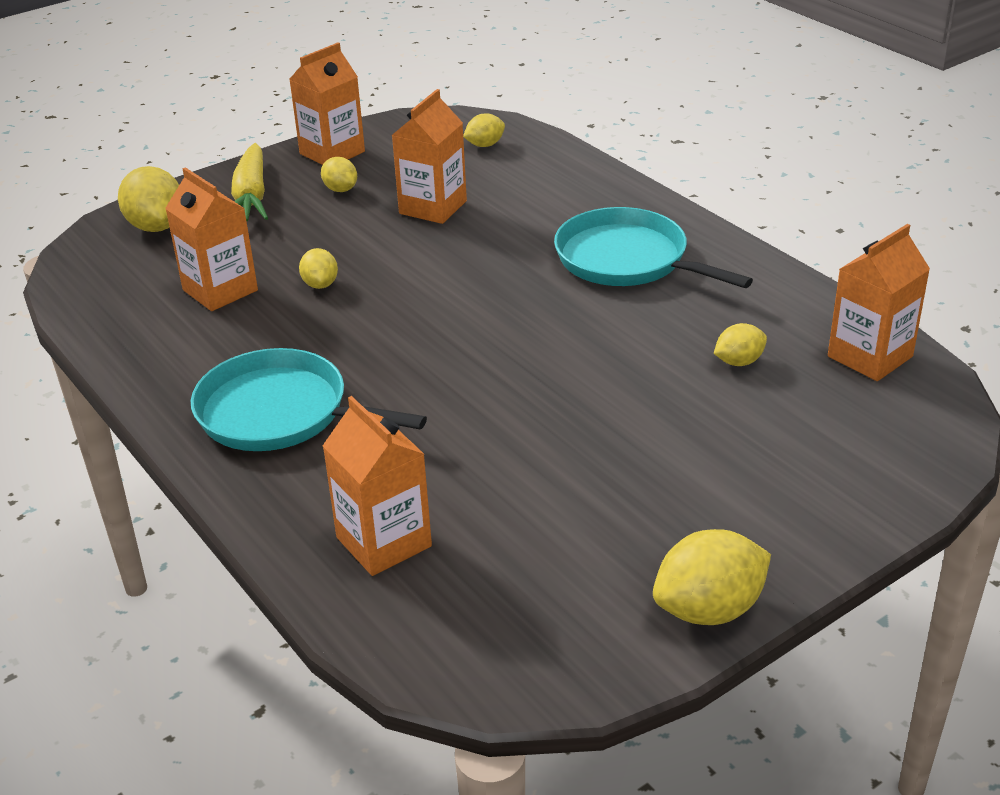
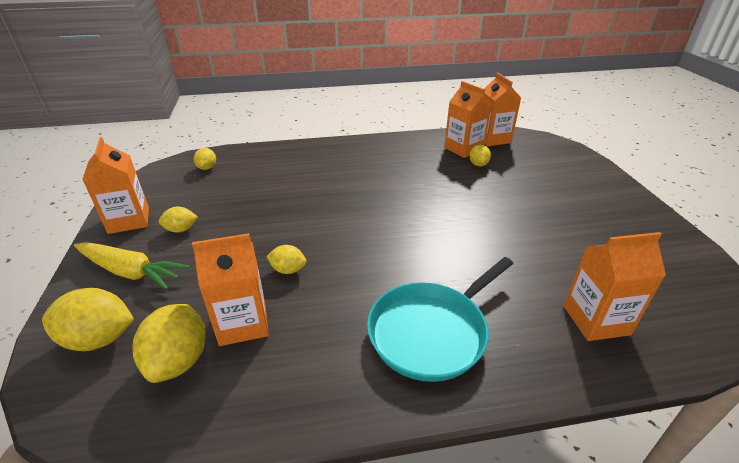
camera: 65 degrees left, 0 degrees up
orange carton [392,89,467,224] -> orange carton moved to [444,81,492,158]
turquoise pan [554,207,753,288] -> none
yellow lemon [653,529,771,625] -> yellow lemon moved to [132,304,206,383]

